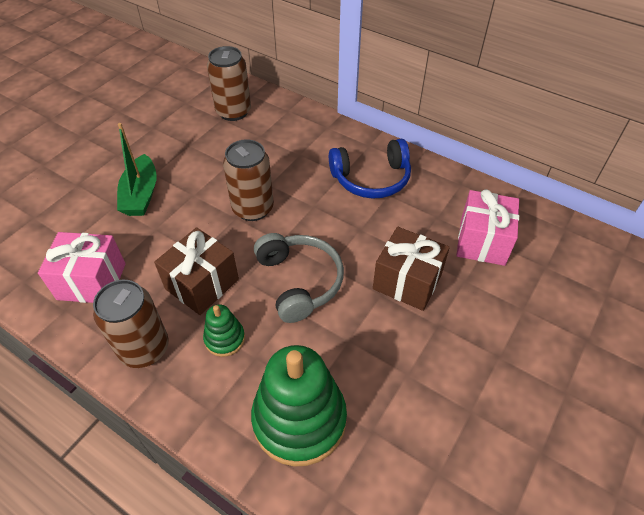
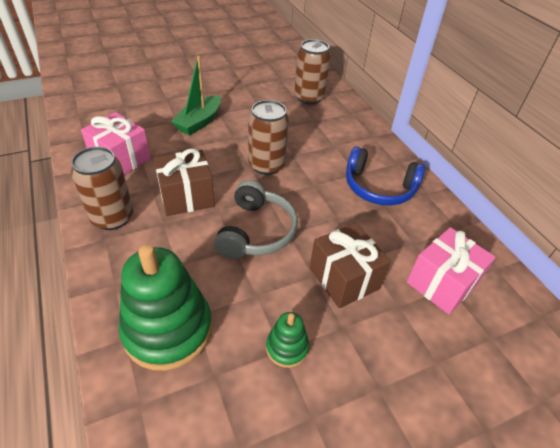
camera: 30 degrees right, 5 degrees down
green stacking toy [203,304,245,357] -> green stacking toy moved to [266,312,309,368]

